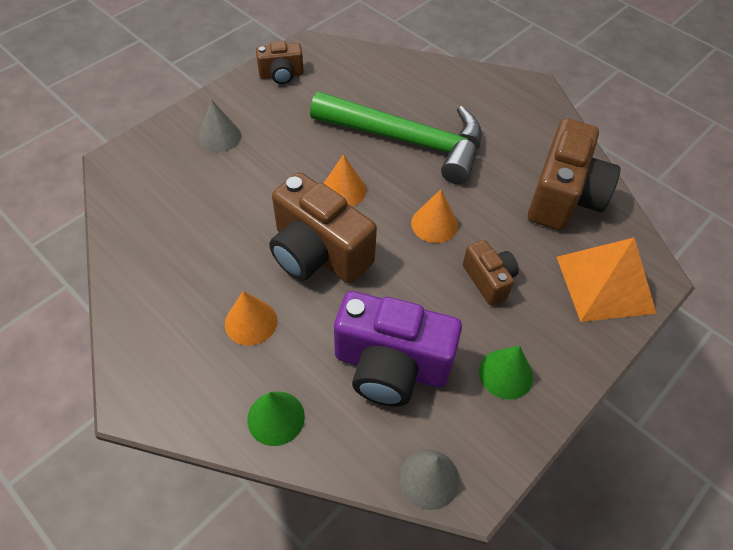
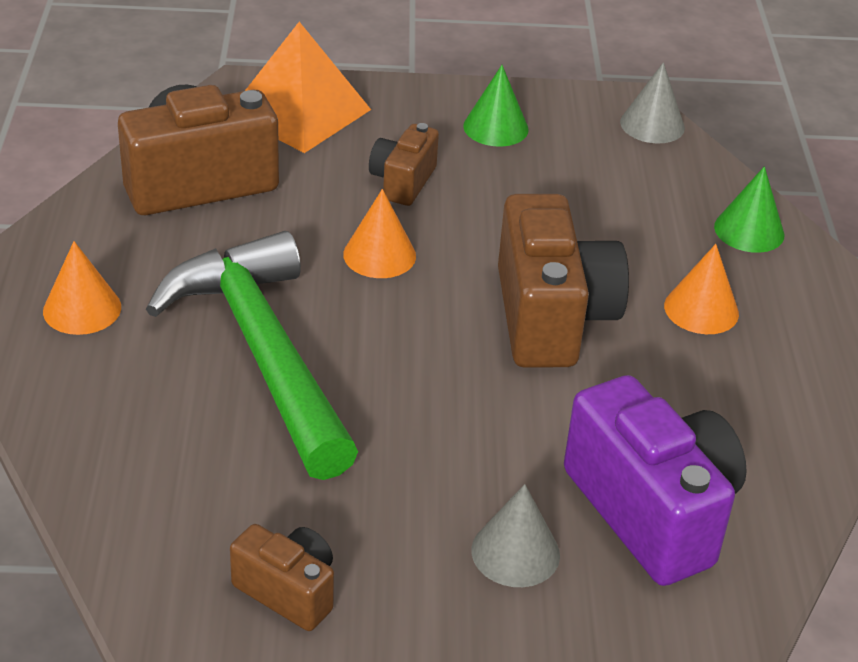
camera: 135 degrees left, 15 degrees down
orange cone [323,154,366,207] -> orange cone moved to [43,241,121,335]
purple camera [334,291,462,406] -> purple camera moved to [564,375,747,586]

